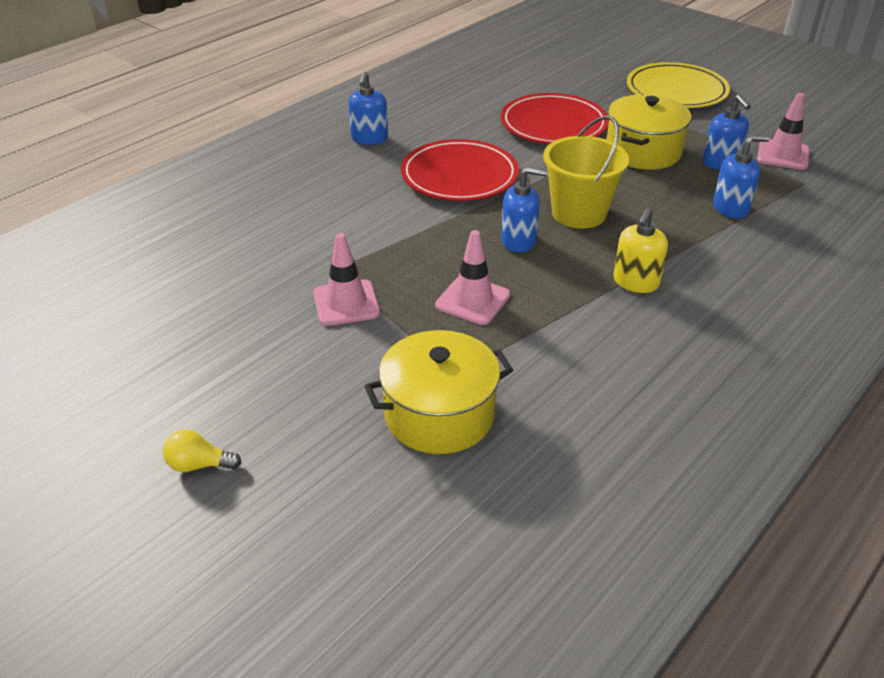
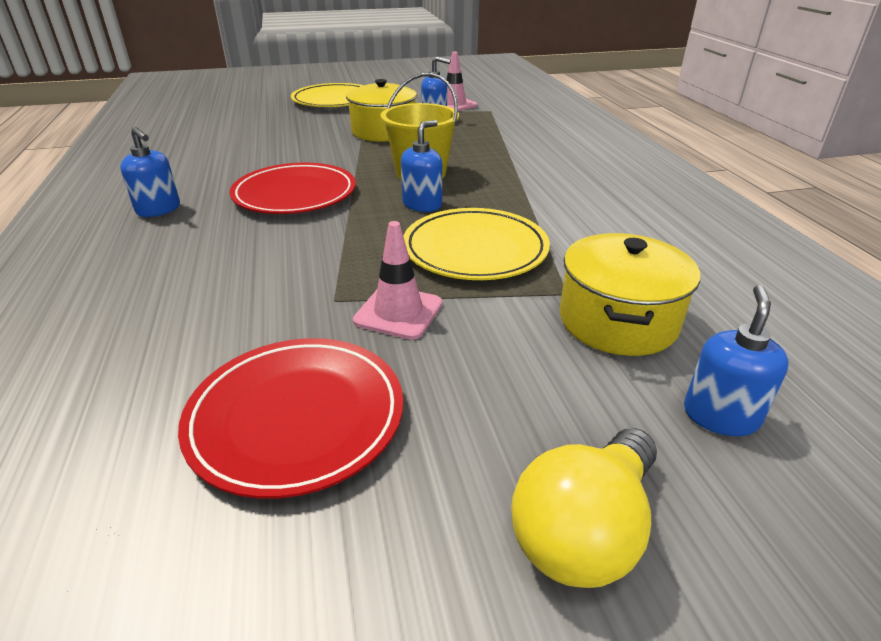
camera: 55 degrees left, 5 degrees down
yellow light bulb [163,429,241,472] -> yellow light bulb [511,428,657,588], size x1.95
pink traffic cone [435,230,510,325] -> yellow plate [403,208,550,280]
red plate [501,93,609,144] -> red plate moved to [178,338,403,499]
yellow soap dispenser [613,208,668,293] -> none
blue soap dispenser [713,135,769,219] -> blue soap dispenser moved to [684,285,789,436]

